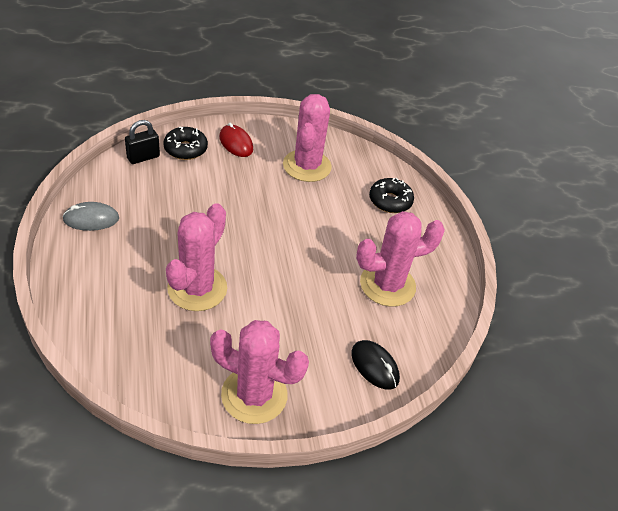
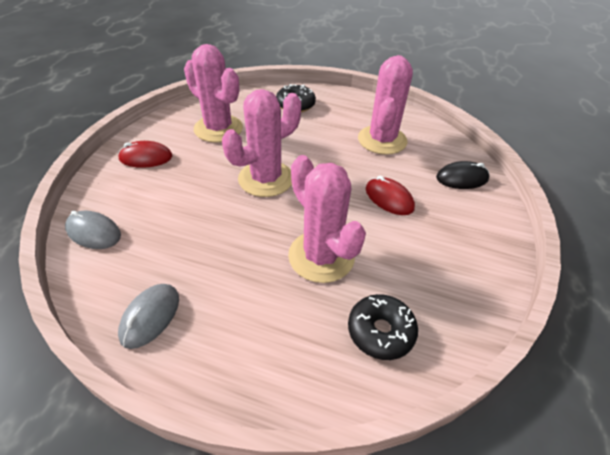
camera: 55 degrees left, 0 degrees up
black padlock [125,120,160,164] -> grey mouse [65,210,121,249]
black donut [163,126,208,160] -> black donut moved to [348,294,418,360]
pink cactus [210,320,309,424] -> pink cactus moved to [222,89,301,197]
none -> red mouse [366,176,415,215]

